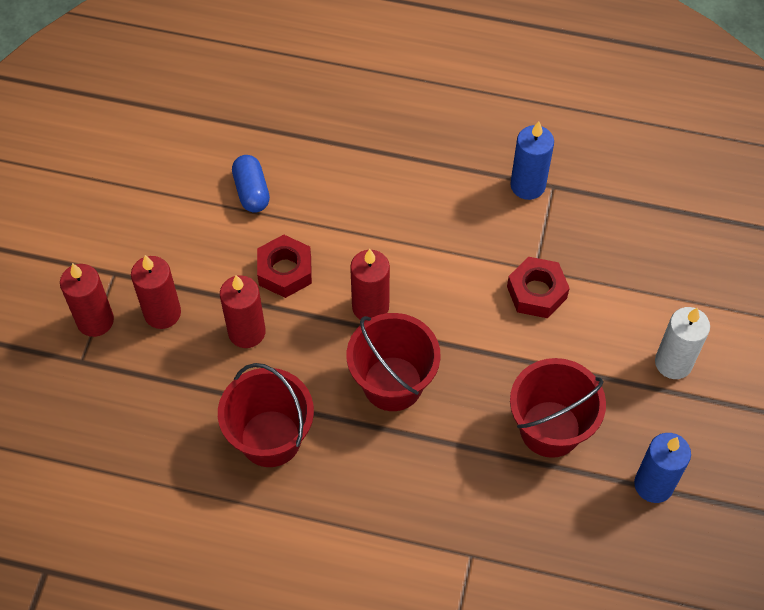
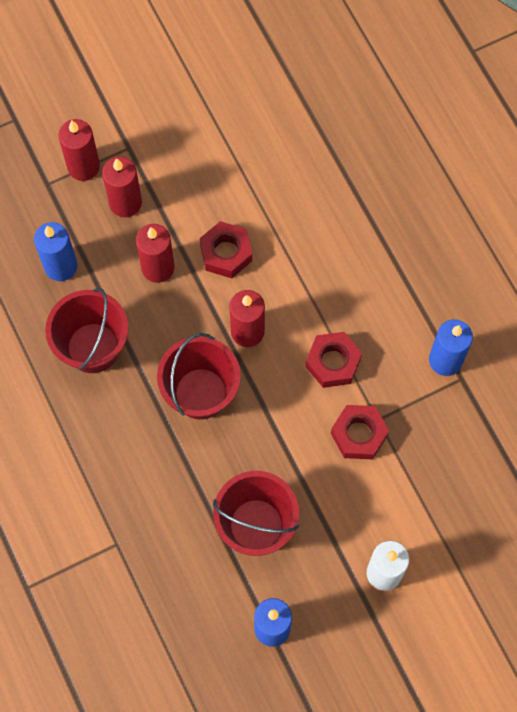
camera: 50 degrees right, 10 degrees up
blue capsule [232,155,270,213] -> none
none -> blue candle [34,222,77,281]
none -> red nut [305,332,362,388]

